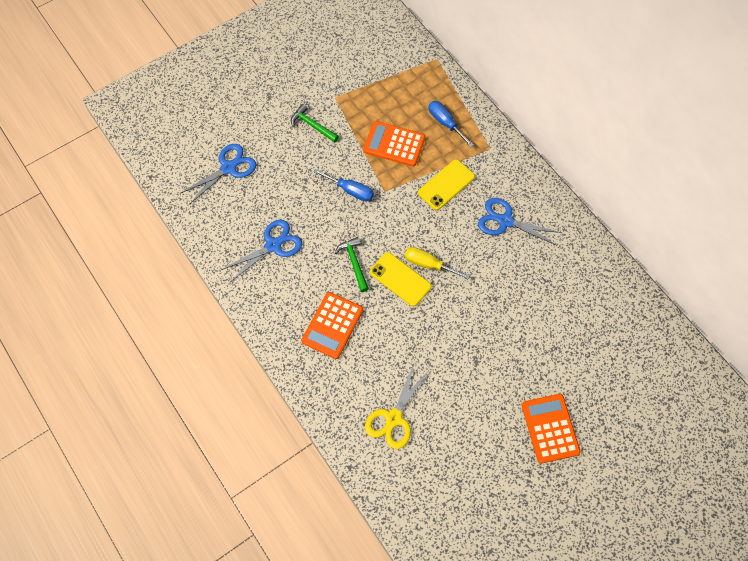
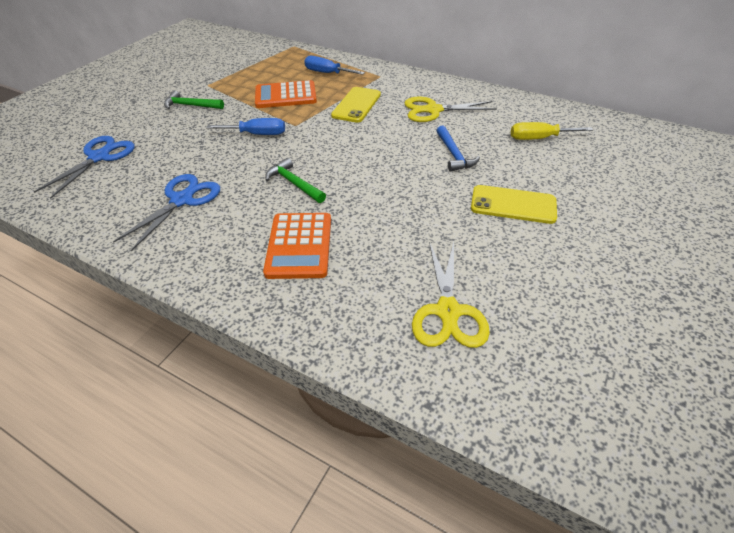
camera: 25 degrees left, 20 degrees down
yellow phone [370,252,432,306] -> yellow phone moved to [471,185,557,224]
yellow screwdriver [405,247,470,280] -> yellow screwdriver moved to [511,122,593,140]
blue scissors [478,198,562,246] -> yellow scissors [404,96,497,122]
orange calculator [522,394,581,464] -> none
none -> blue hammer [436,126,480,172]

